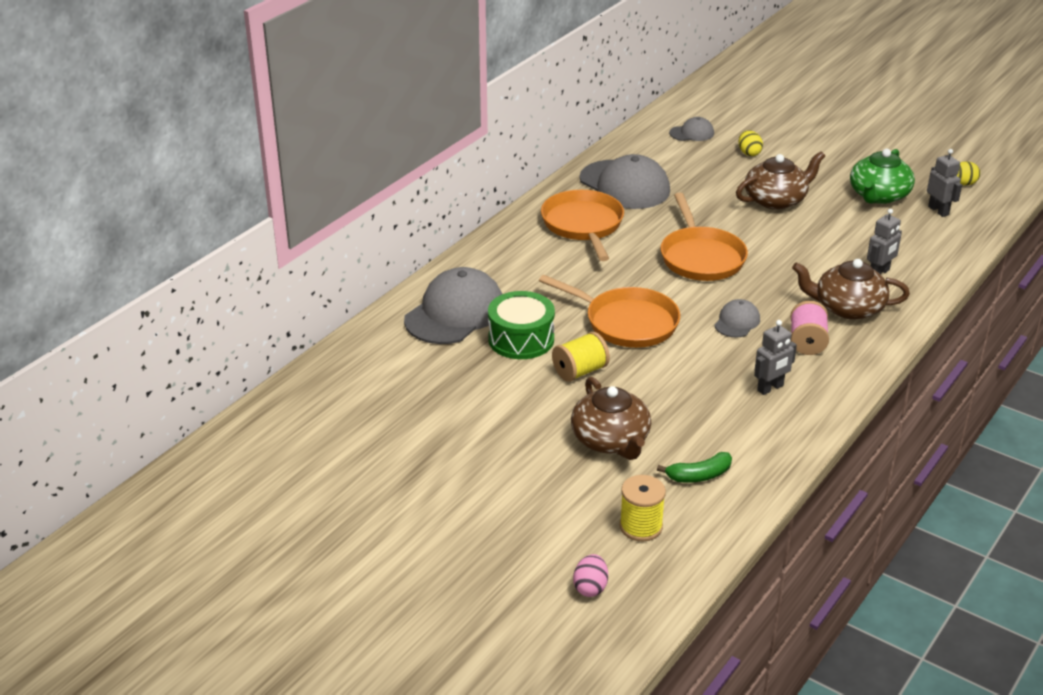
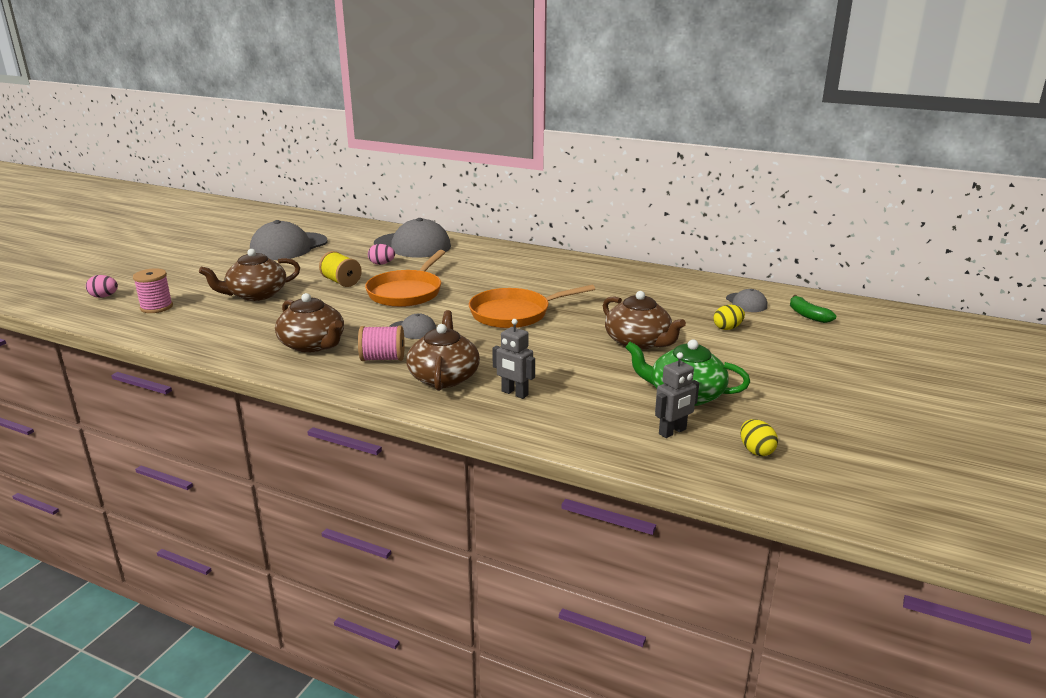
camera: 80 degrees right, 10 degrees down
green drum [488,291,555,359] -> pink egg [368,244,395,265]
orange pan [541,190,624,261] -> none
grey cap [580,154,670,209] -> grey cap moved to [250,220,327,260]
yellow spool [620,475,666,541] -> pink spool [133,268,173,313]
green banana [657,452,732,483] -> green banana moved to [790,295,836,323]
grey robot [754,320,797,395] -> brown teapot [275,293,344,353]

